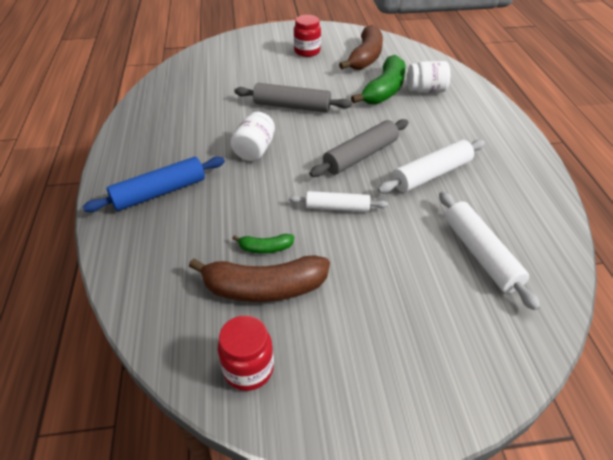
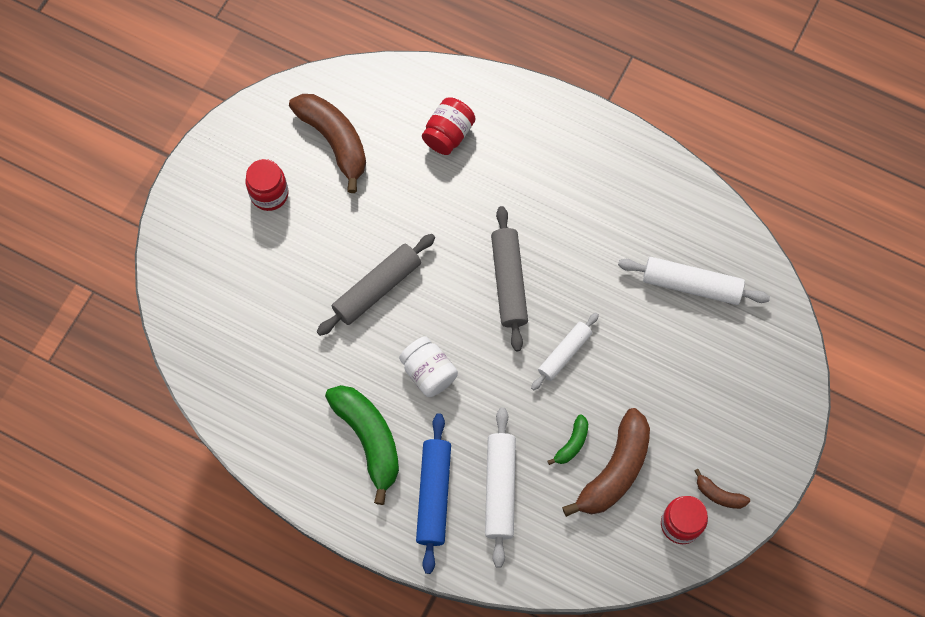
camera: 55 degrees left, 25 degrees up
green banana [351,55,405,104] -> green banana moved to [325,385,399,505]
white rolling pin [377,139,485,193] -> white rolling pin moved to [485,407,516,568]
white jar [407,61,450,93] -> red jar [422,97,475,155]
none -> brown banana [695,469,750,509]

